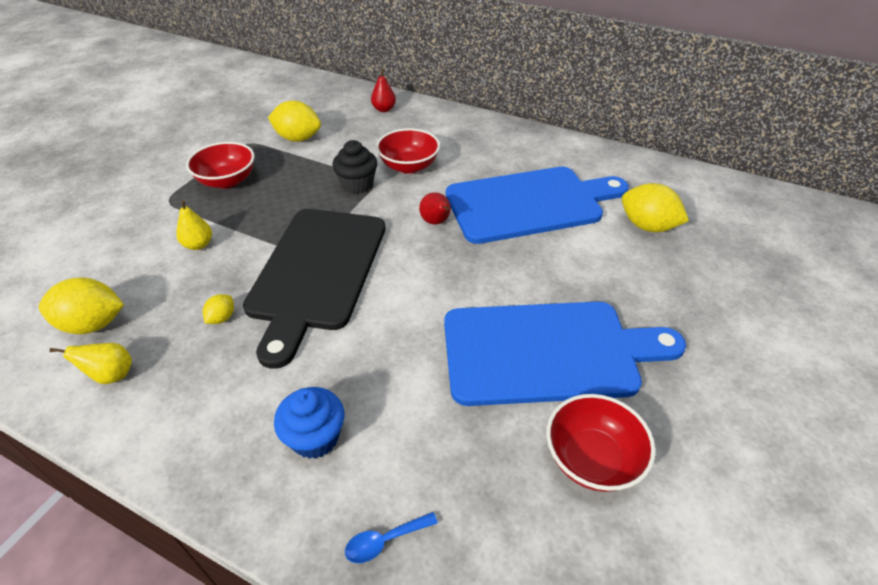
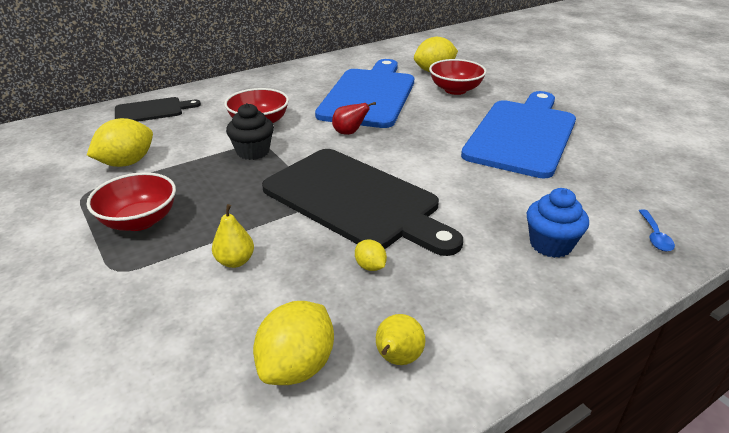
camera: 60 degrees left, 10 degrees down
red pear [371,69,396,112] -> black cutting board [115,97,201,122]
red bowl [546,394,656,492] -> red bowl moved to [429,59,487,95]

